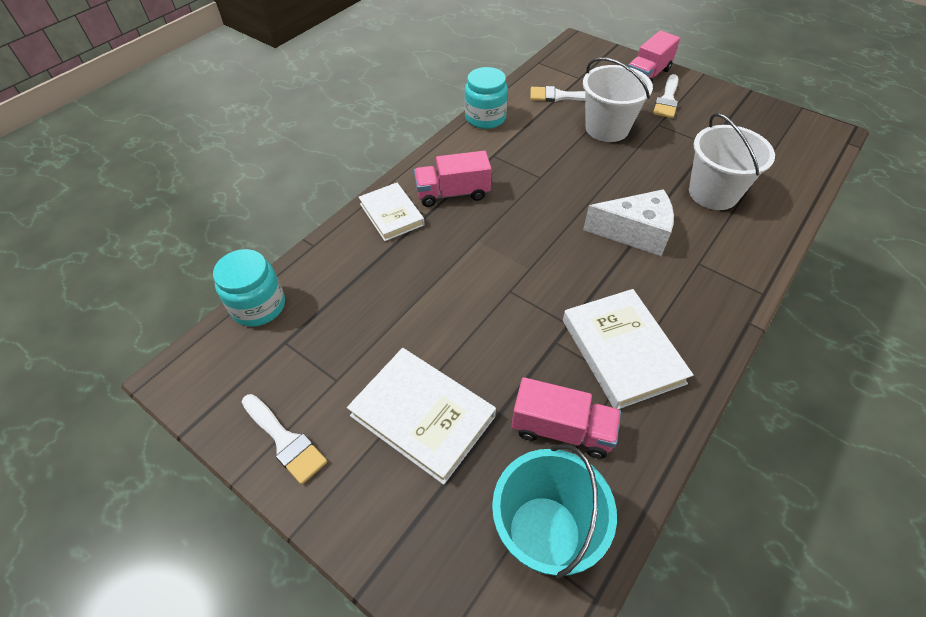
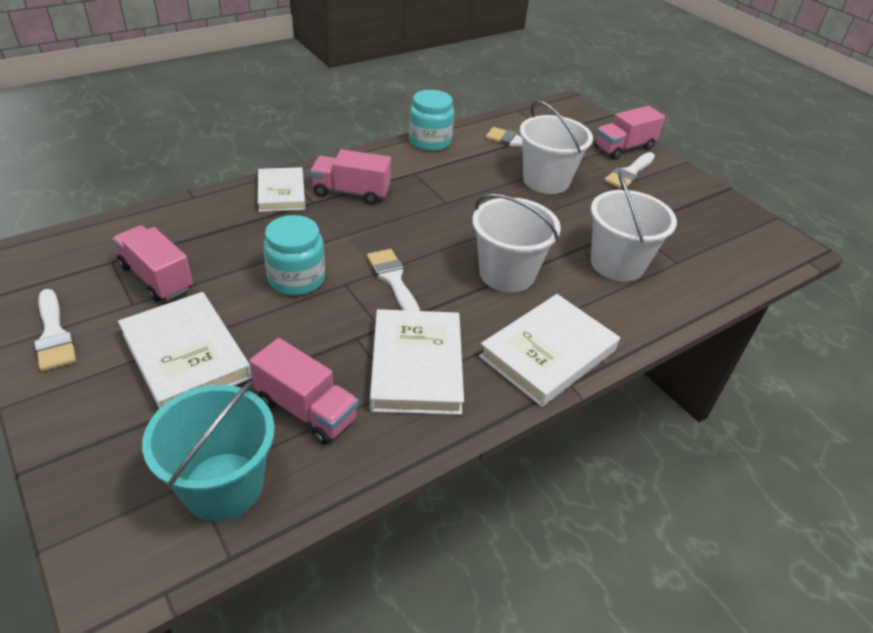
camera: 15 degrees right, 10 degrees down
turquoise jar [213,249,285,326] -> turquoise jar moved to [263,215,325,296]
white cheese [583,189,674,256] -> white bucket [472,194,561,293]
none -> pink truck [113,225,193,302]
none -> white brush [367,249,420,311]
none -> white book [479,294,620,407]

